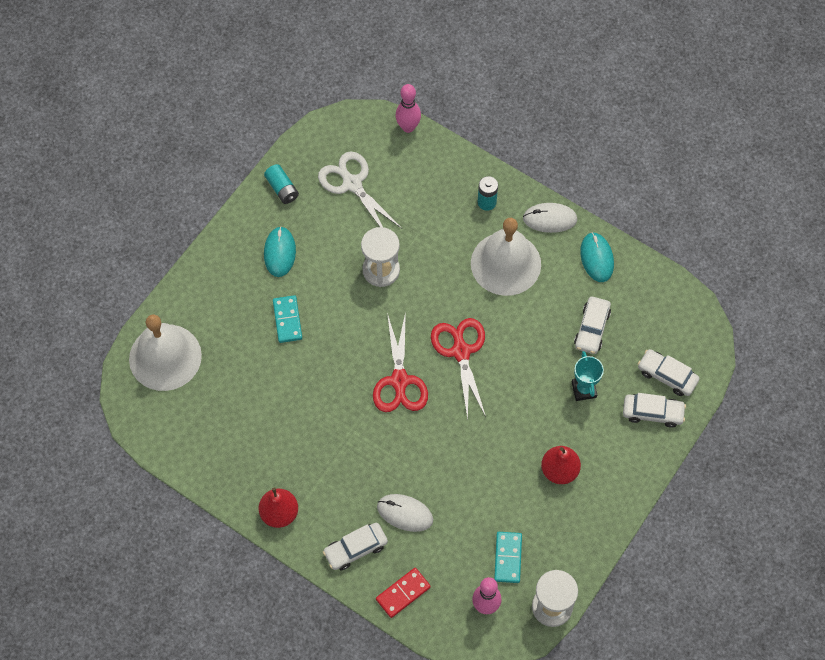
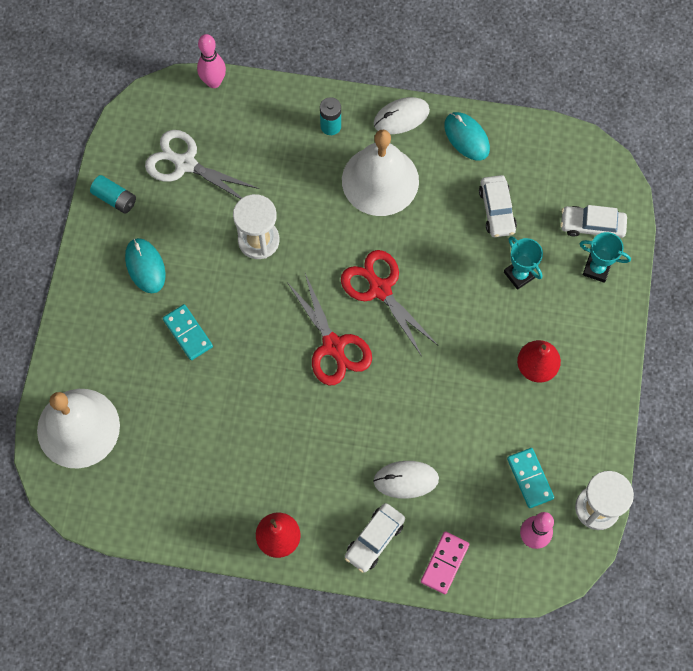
camera: 25 degrees left, 5 degrees up
red domino [376,568,431,618] -> pink domino [421,531,469,594]
white car [623,393,686,428] -> turquoise trophy [580,232,631,283]

